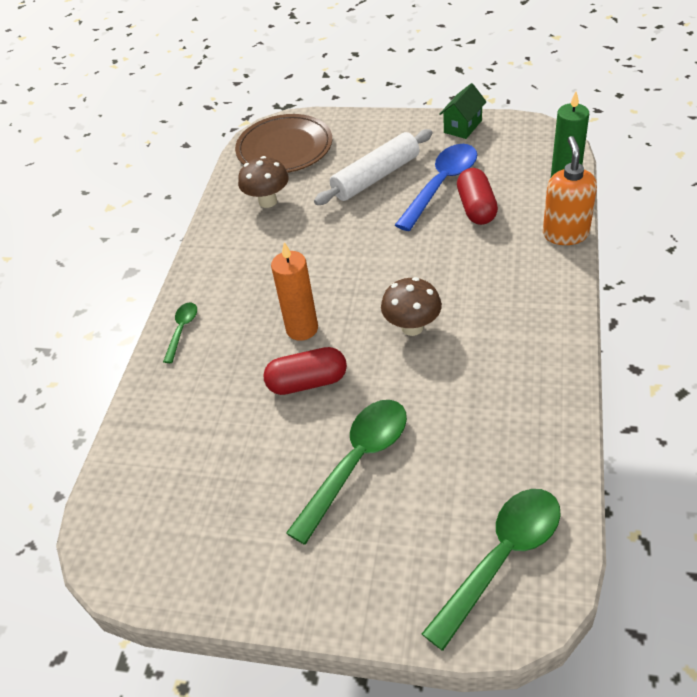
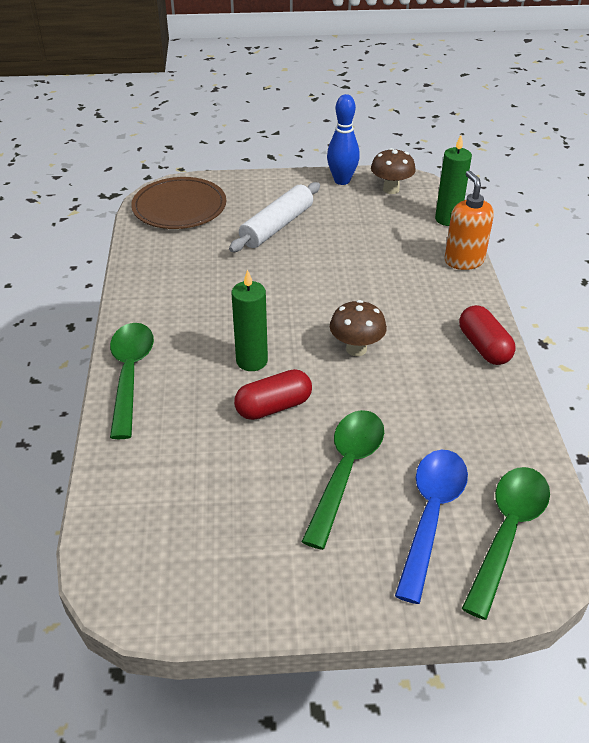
camera: 20 degrees left, 5 degrees down
green spoon [163,302,197,363] -> green spoon [110,323,154,439], size x1.99
brown mushroom [238,156,289,208] -> brown mushroom moved to [371,148,416,194]
orange candle [271,242,318,341] -> green candle [231,269,268,371]
blue spoon [395,144,477,231] -> blue spoon moved to [395,450,468,604]
green house [439,83,487,139] -> blue bowling pin [327,94,360,185]
red capsule [457,168,498,225] -> red capsule moved to [459,305,516,365]

